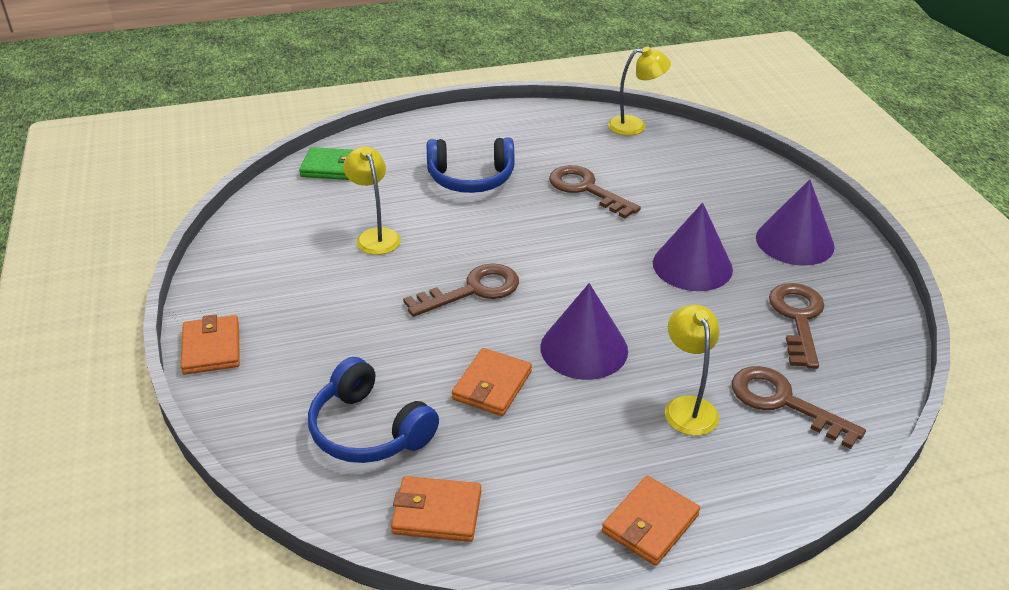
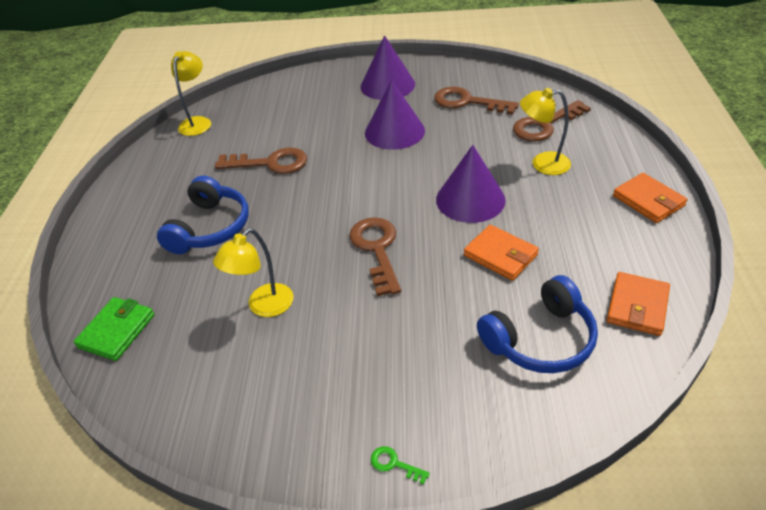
camera: 70 degrees left, 5 degrees up
orange wallet [181,314,240,375] -> green key [371,446,430,485]
yellow lamp [343,146,401,255] -> yellow lamp turned 45 degrees counterclockwise [213,228,294,317]
brown key [549,165,641,219] -> brown key turned 150 degrees counterclockwise [215,147,307,174]

